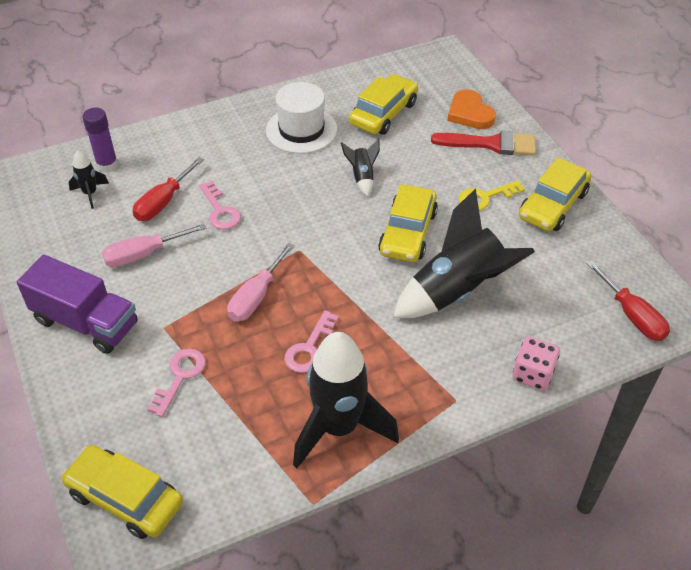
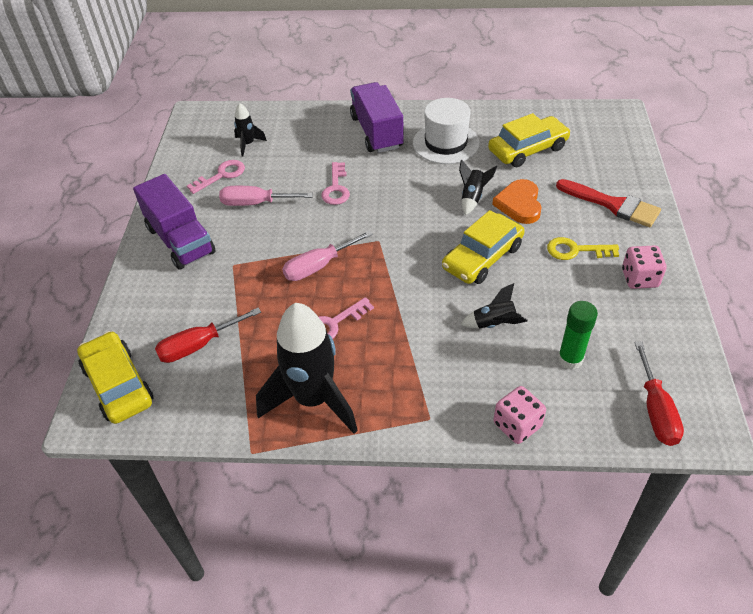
camera: 30 degrees right, 0 degrees up
purple glue stick [82,107,118,172] -> none
red screwdriver [133,157,204,221] -> red screwdriver moved to [155,308,261,363]
pink key [147,349,206,417] -> pink key moved to [187,160,245,194]
black rocket [393,189,535,318] -> black rocket [460,283,527,329], size x0.45
orange heart [447,89,496,129] -> orange heart moved to [492,179,542,224]
yellow car [519,157,591,231] -> pink dice [622,245,666,289]
none -> purple truck [350,82,404,153]
none -> green glue stick [558,301,598,369]

